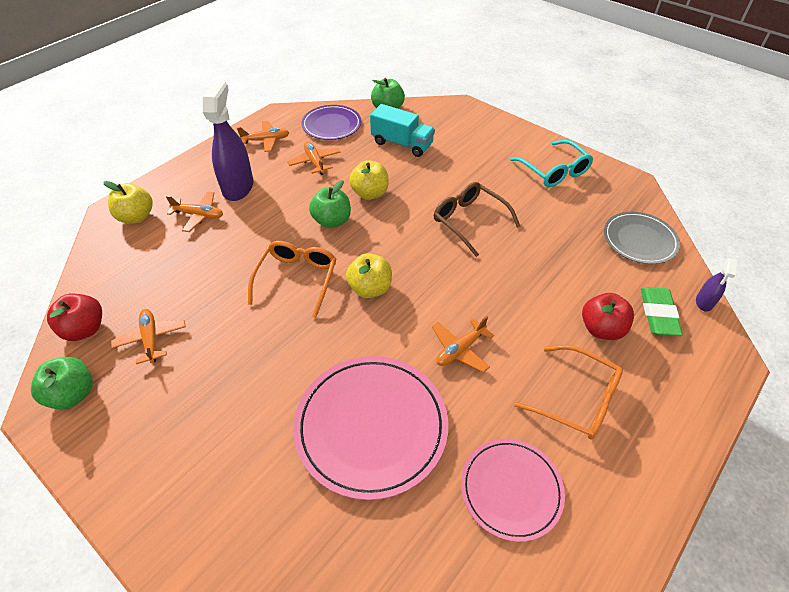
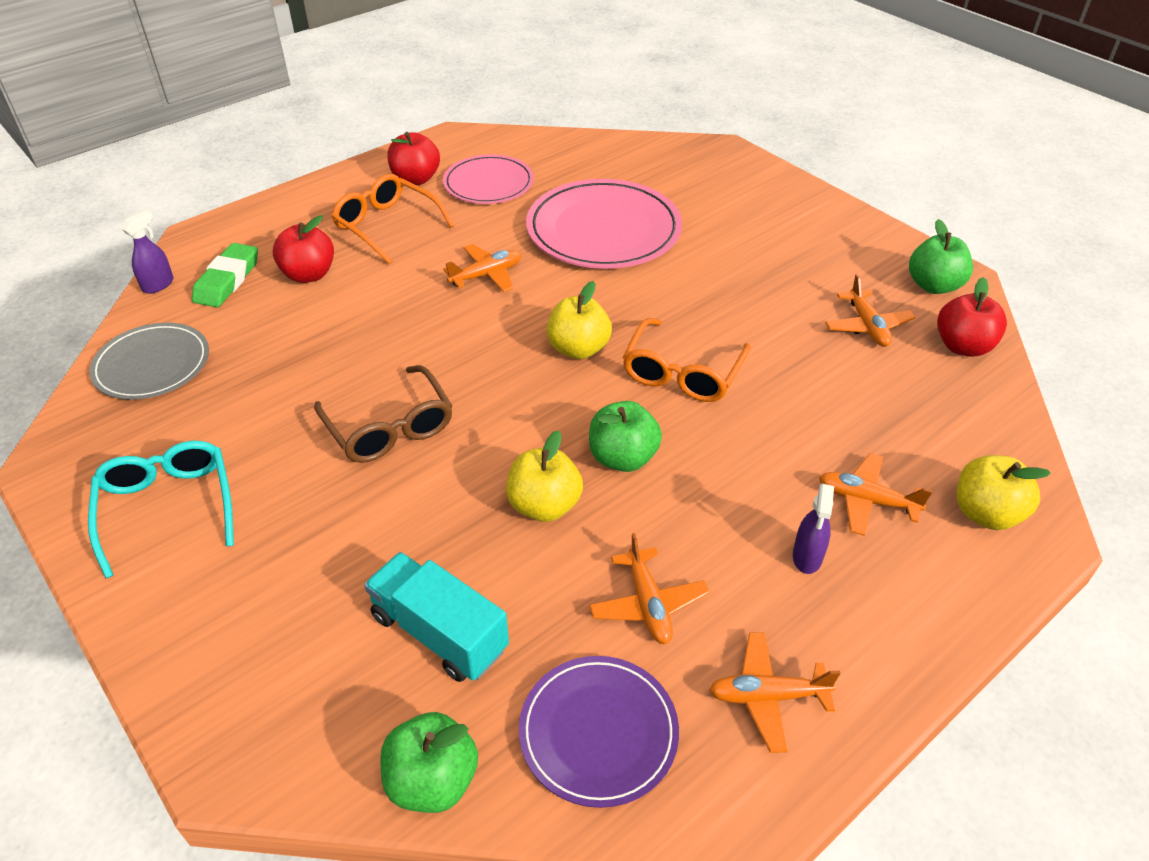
camera: 170 degrees left, 5 degrees down
purple spray bottle [203,81,253,201] -> purple spray bottle [793,484,834,574], size x0.49
none -> red apple [387,132,440,185]

